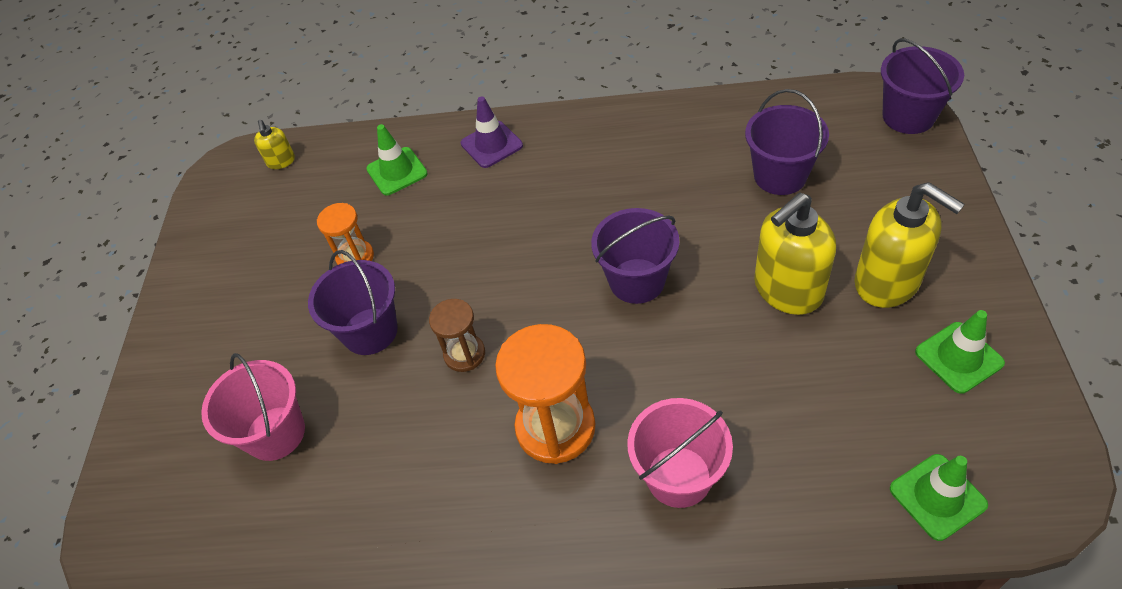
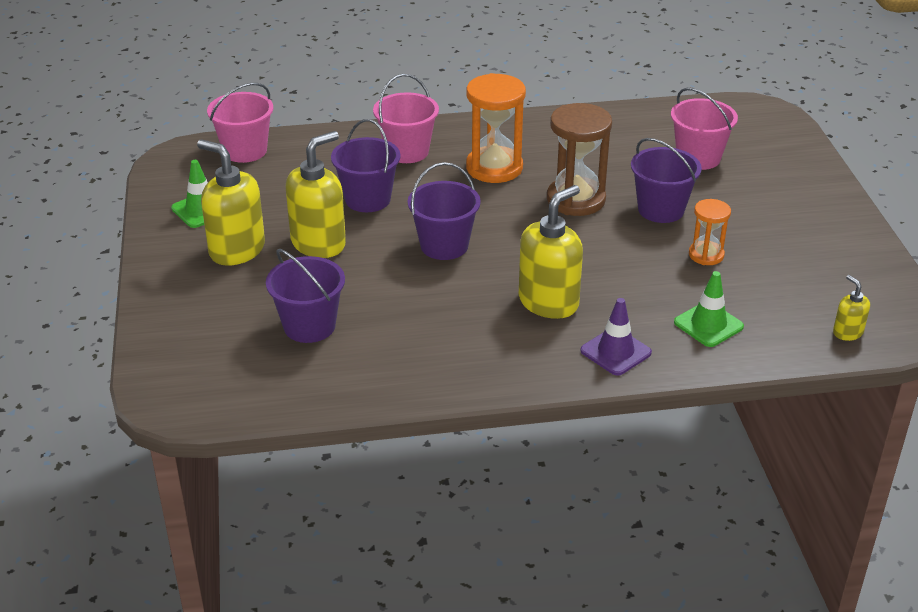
camera: 165 degrees right, 15 degrees down
brown hourglass [429,299,485,372] -> brown hourglass [547,103,612,216], size x1.77
purple bucket [881,39,964,134] -> purple bucket moved to [331,119,401,212]
green traffic cone [890,454,988,541] -> pink bucket [207,83,273,163]
none -> yellow soap dispenser [519,185,583,319]

